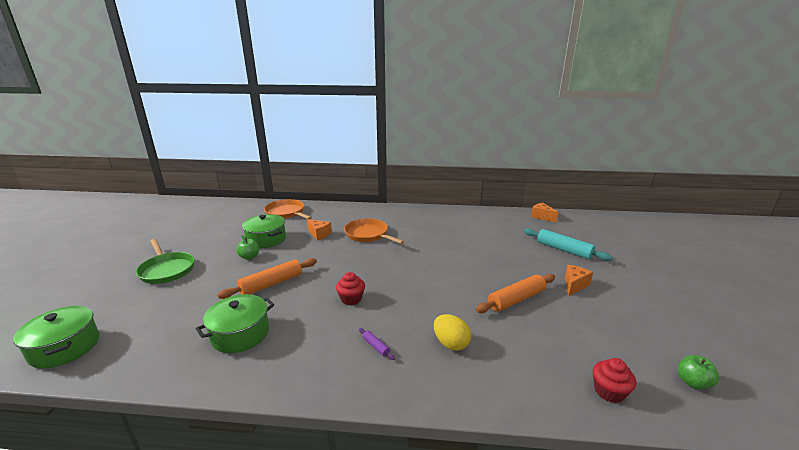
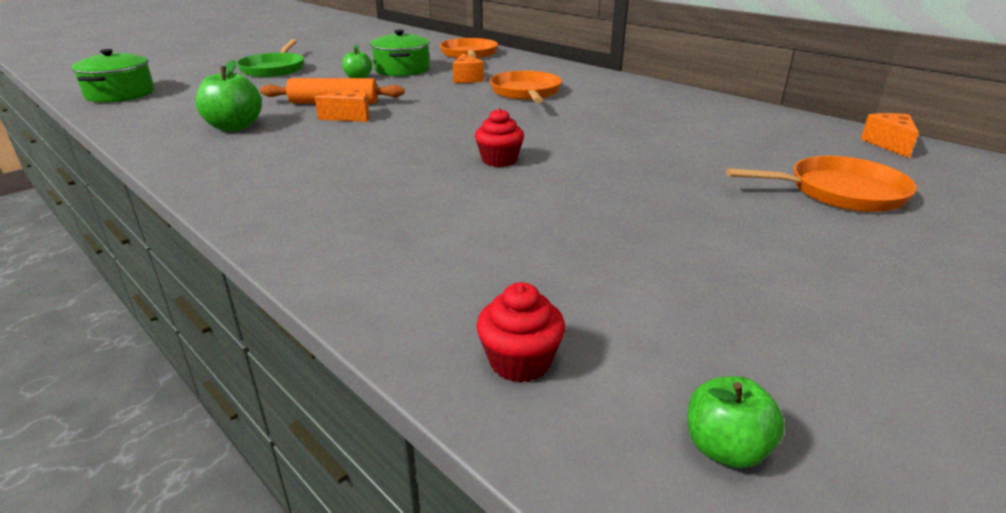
camera: 40 degrees right, 5 degrees up
green pot [196,294,274,353] -> green apple [195,60,262,131]
red cupcake [336,272,365,305] -> red cupcake moved to [475,108,524,167]
purple rolling pin [359,328,395,360] -> none
yellow egg [434,314,471,351] -> none
orange rolling pin [476,274,555,313] -> none
turquoise rolling pin [524,228,613,261] -> orange pan [726,156,917,212]
orange cheese [565,265,593,296] -> orange cheese moved to [315,88,370,122]

